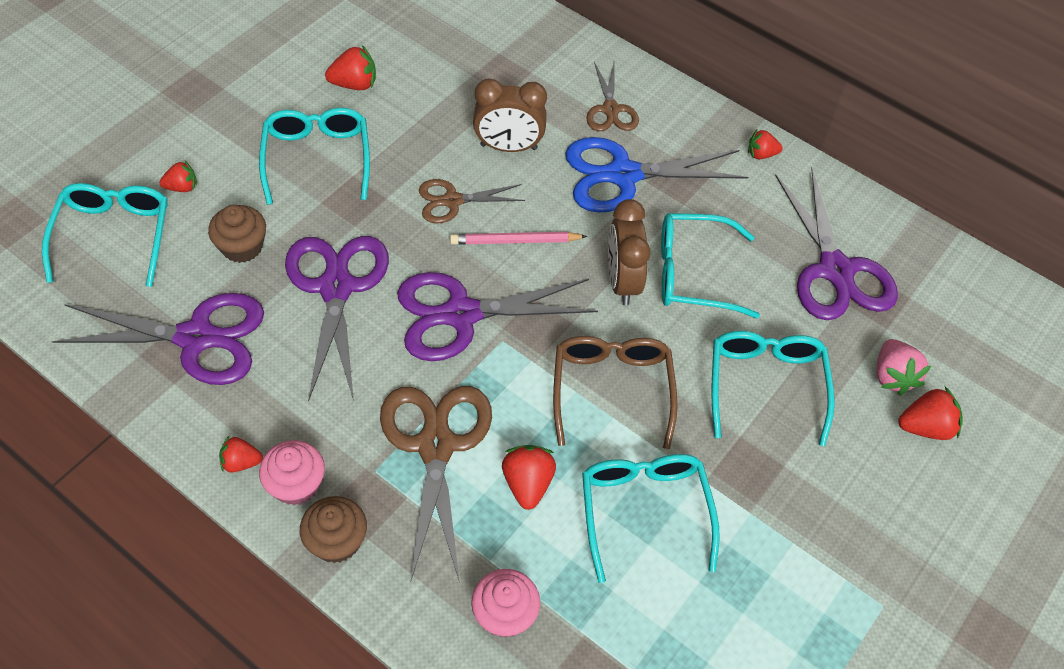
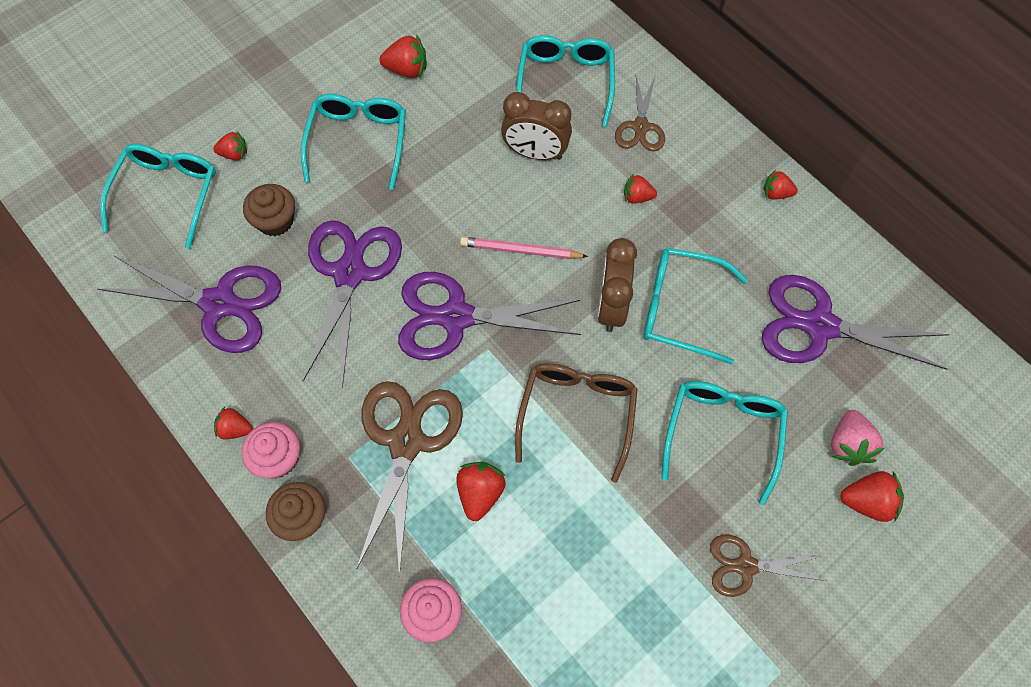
camera: 15 degrees right, 10 degrees up
brown scissors [419,179,525,224] -> brown scissors moved to [710,535,827,597]
blue scissors [565,137,749,213] -> red strawberry [624,174,657,204]
turquoise glasses [582,454,720,583] -> turquoise glasses moved to [516,35,615,127]
purple scissors [775,168,898,320] -> purple scissors turned 105 degrees clockwise [761,275,949,370]

